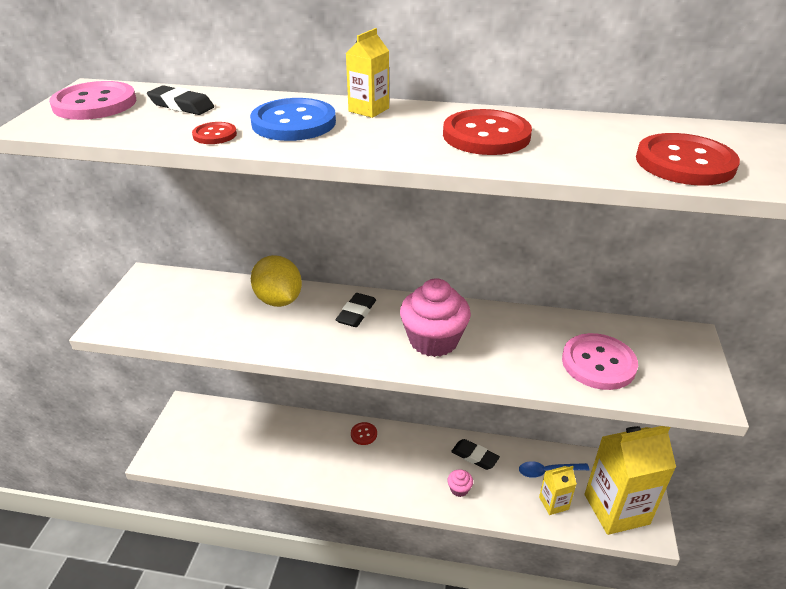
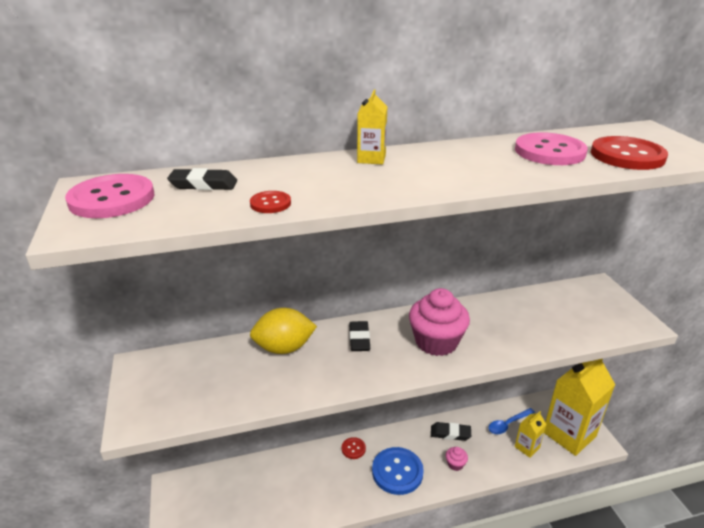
camera: 25 degrees left, 5 degrees down
blue button [250,98,336,141] -> blue button moved to [372,447,424,495]
yellow lemon [251,255,302,307] -> yellow lemon turned 45 degrees counterclockwise [250,308,317,354]
red button [443,109,532,155] -> none
pink button [562,333,638,390] -> pink button moved to [515,132,588,165]

